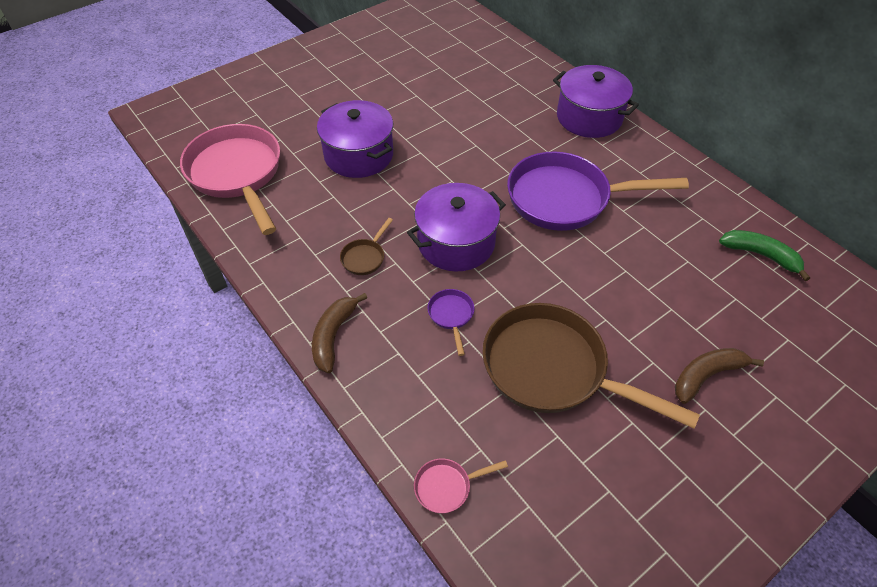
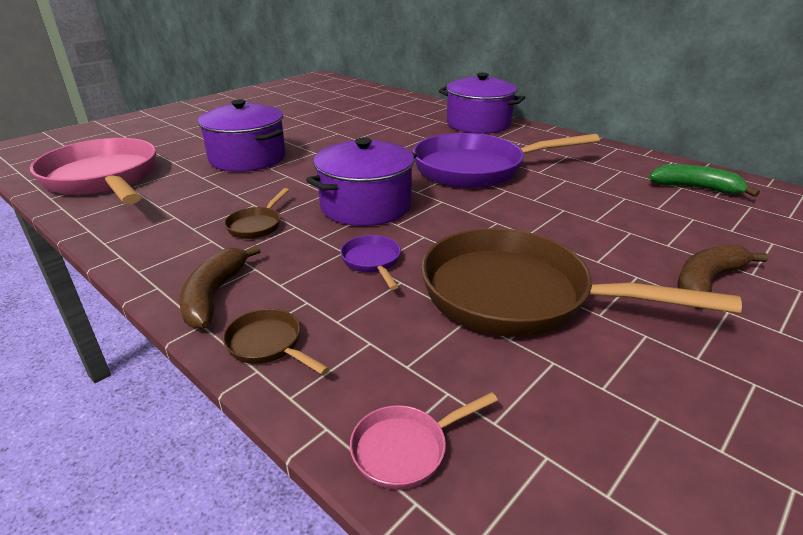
camera: 10 degrees left, 20 degrees down
none -> brown pan [223,309,329,375]

